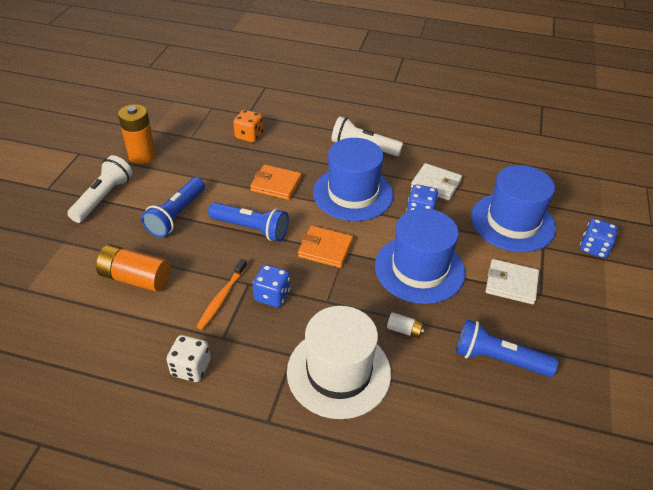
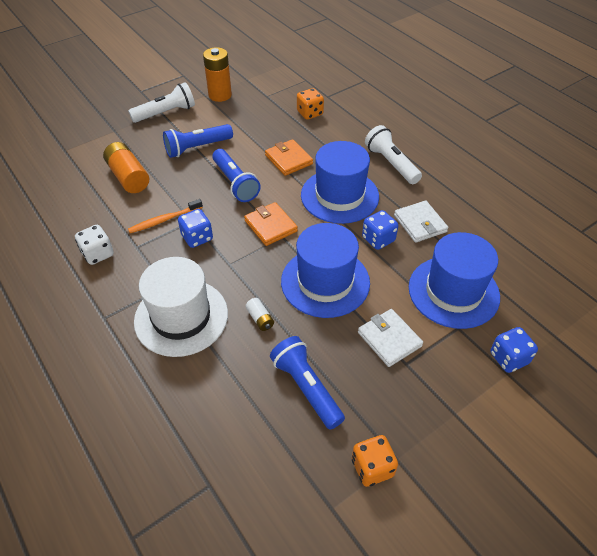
camera: 40 degrees right, 5 degrees up
none -> orange dice [352,435,398,487]

